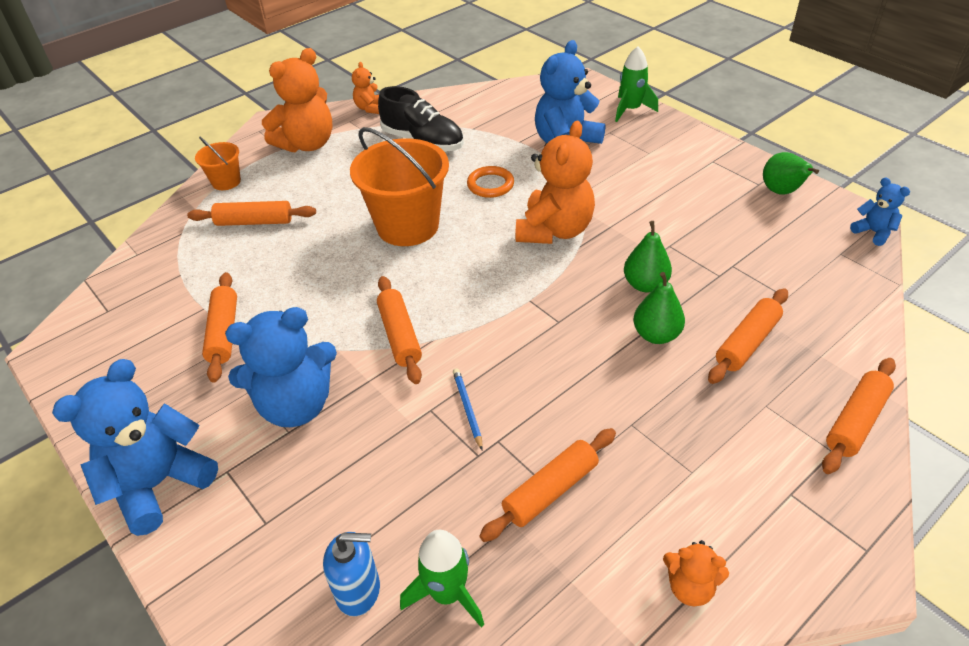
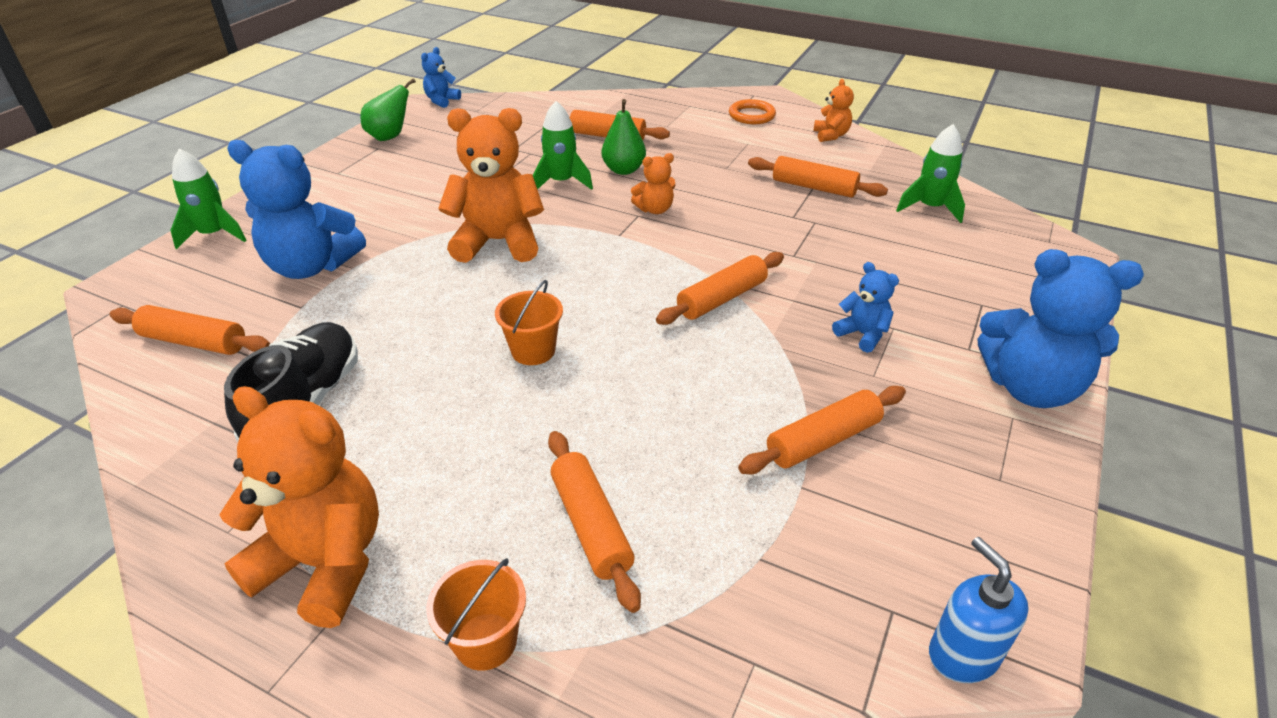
camera: 115 degrees left, 5 degrees down
blue teddy bear [225,307,337,427] -> blue teddy bear [832,262,899,353], size x0.49
blue soap dispenser [323,532,380,616] -> blue soap dispenser moved to [929,537,1029,683]
orange bucket [350,127,449,246] -> orange bucket [495,280,563,365], size x0.49
orange teddy bear [352,62,379,114] -> orange teddy bear moved to [631,153,675,214]
blue pencil [453,369,483,450] -> none
orange ring [467,166,514,198] -> orange ring moved to [729,99,776,124]
green pear [624,221,672,292] -> green rocket [533,101,593,190]
orange rolling pin [822,358,896,474] -> orange rolling pin moved to [110,305,270,355]

